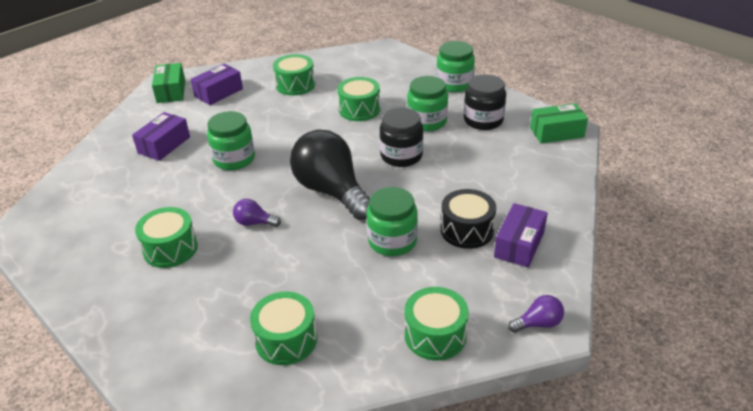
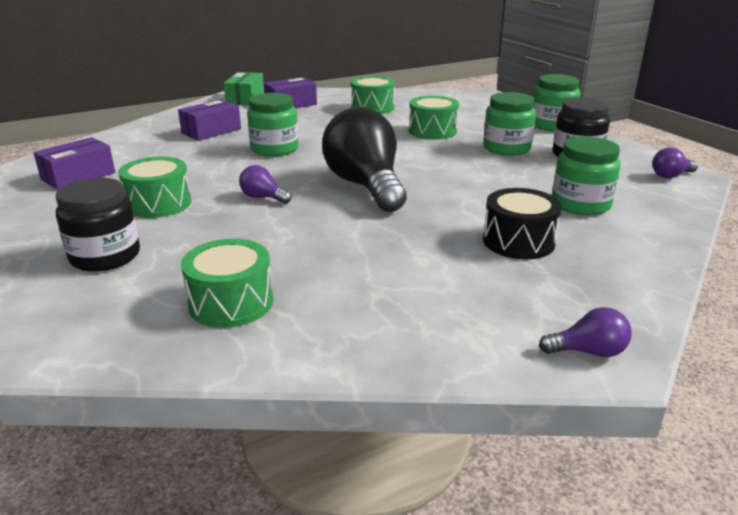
camera: 15 degrees right, 10 degrees down
green jar [367,187,418,256] -> green jar moved to [552,136,621,215]
black jar [380,108,423,167] -> black jar moved to [56,178,140,272]
green drum [405,287,469,360] -> none
purple box [494,203,548,268] -> purple box moved to [33,137,115,190]
green box [530,103,588,144] -> purple light bulb [652,147,698,178]

